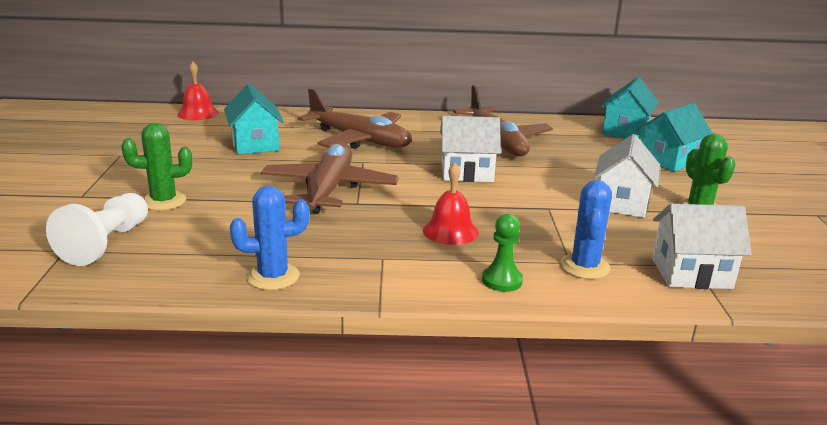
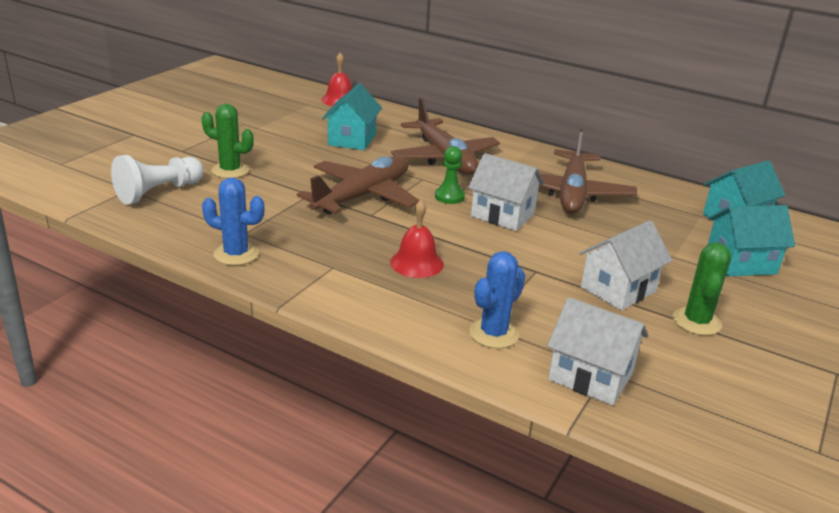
camera: 30 degrees right, 5 degrees up
green pawn [482,214,523,292] -> green pawn moved to [435,146,465,204]

